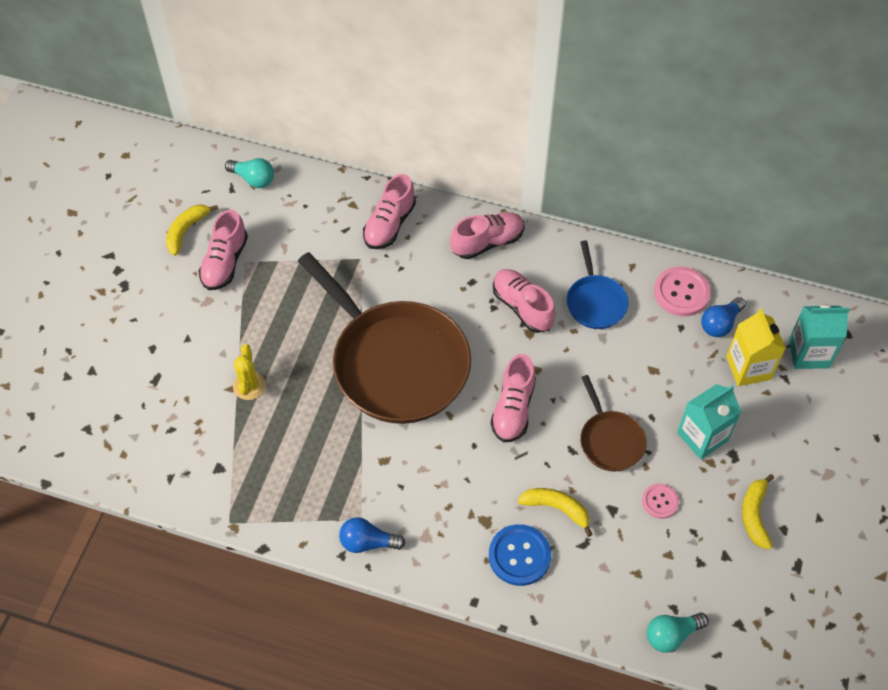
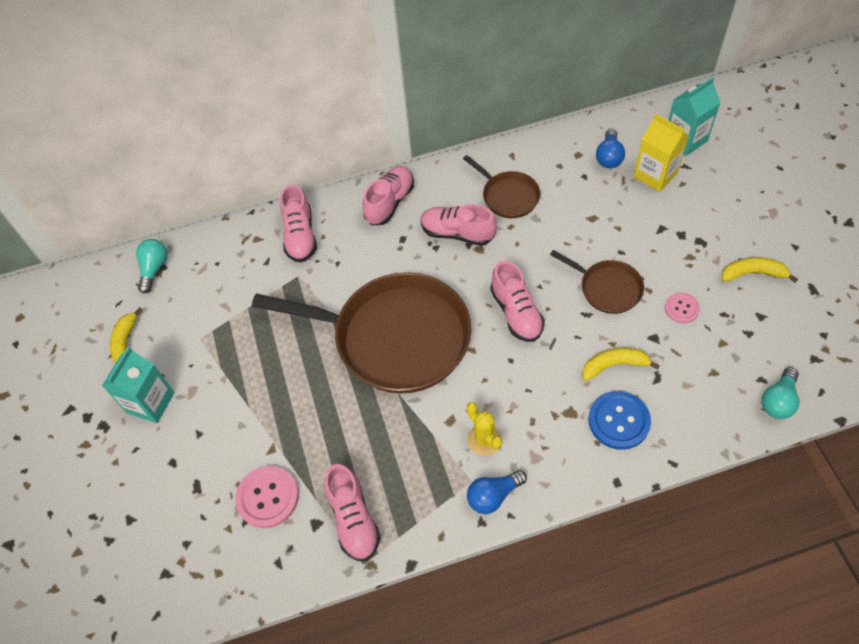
camera: 30 degrees left, 0 degrees up
pink shoe [198,210,248,290] -> pink shoe moved to [324,464,381,561]
turquoise light bulb [225,158,274,188] -> turquoise light bulb turned 75 degrees counterclockwise [136,239,168,293]
yellow cactus [233,344,266,400] -> yellow cactus moved to [467,402,503,455]
blue pan [566,240,629,329] -> brown pan [463,155,540,218]
pink button [654,267,711,316] -> pink button moved to [235,466,299,528]
turquoise carton [677,384,741,459] -> turquoise carton moved to [102,347,174,423]
yellow banana [742,474,774,549] -> yellow banana turned 120 degrees clockwise [721,257,798,283]

